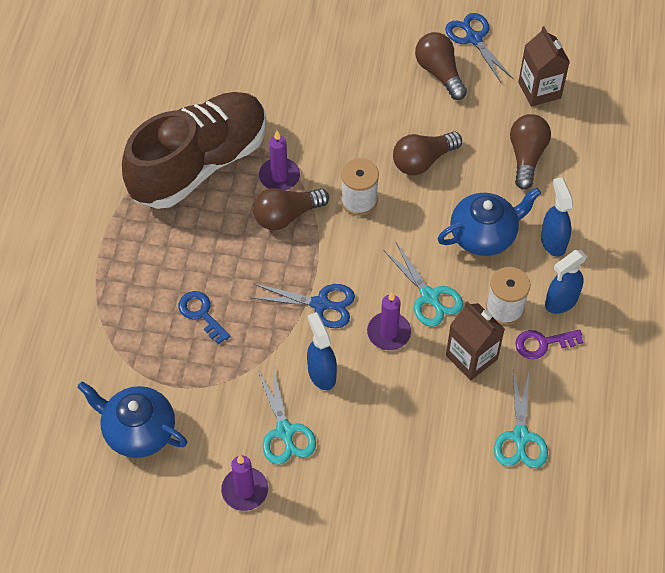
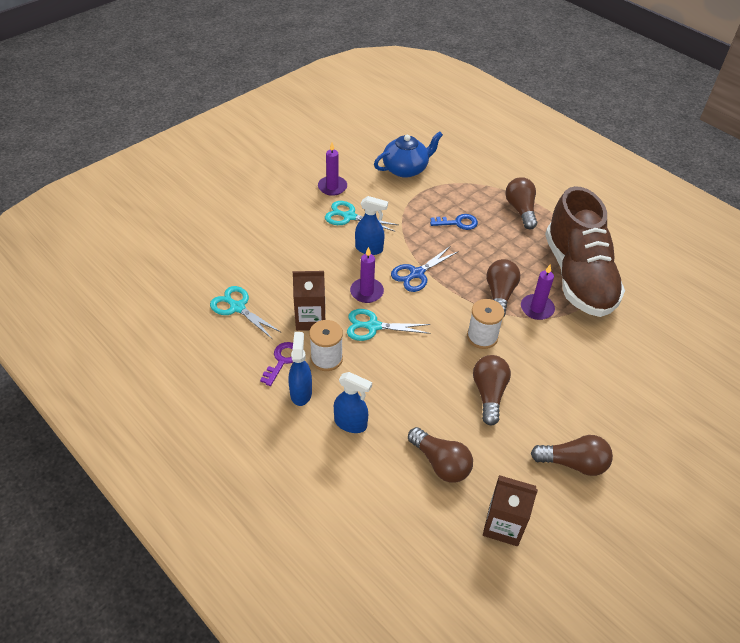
camera: 125 degrees right, 10 degrees down
blue teapot [438,188,541,256] -> none
blue scissors [445,13,513,83] -> none
none -> brown light bulb [505,177,537,229]

